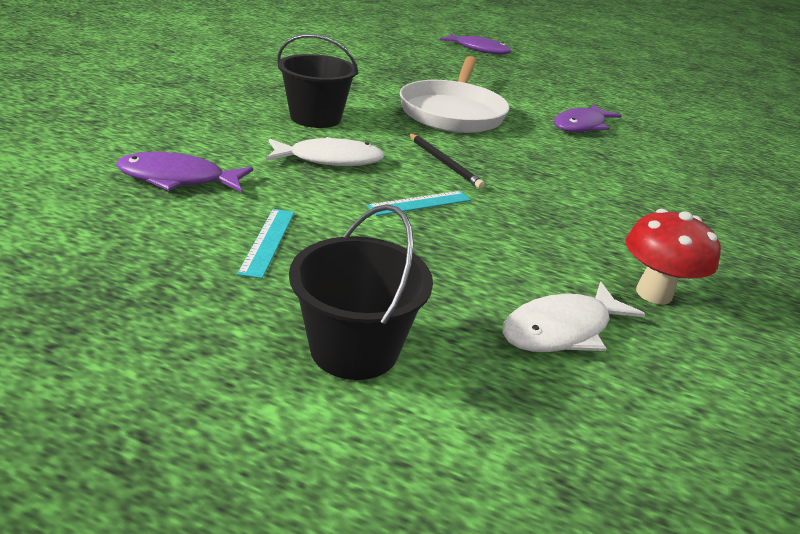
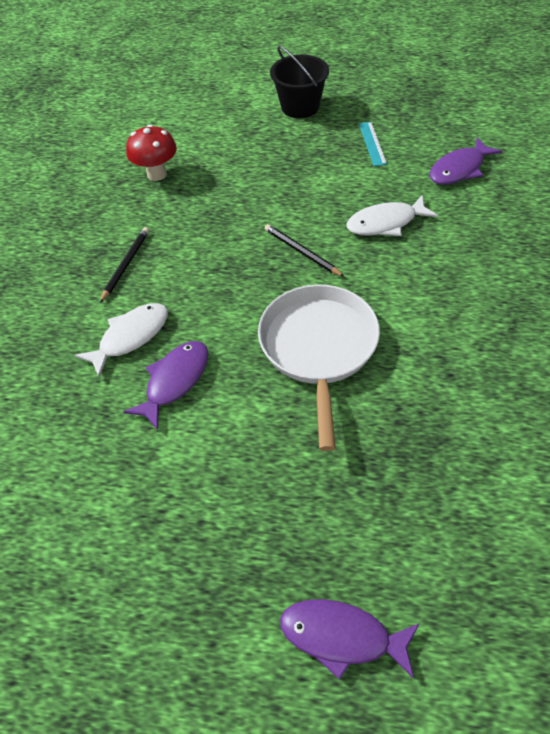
camera: 175 degrees right, 20 degrees up
purple fish [116,152,253,192] -> purple fish turned 150 degrees clockwise [429,137,503,185]
black bucket [277,34,358,128] -> none
turquoise ruler [367,191,471,216] -> none
white fish [502,282,645,352] -> white fish moved to [74,303,168,377]
none -> black pencil [100,227,149,303]

